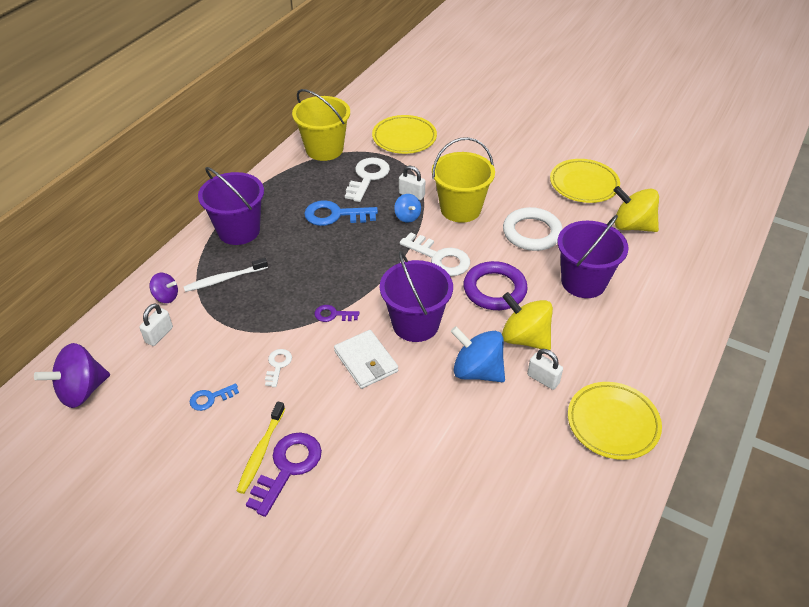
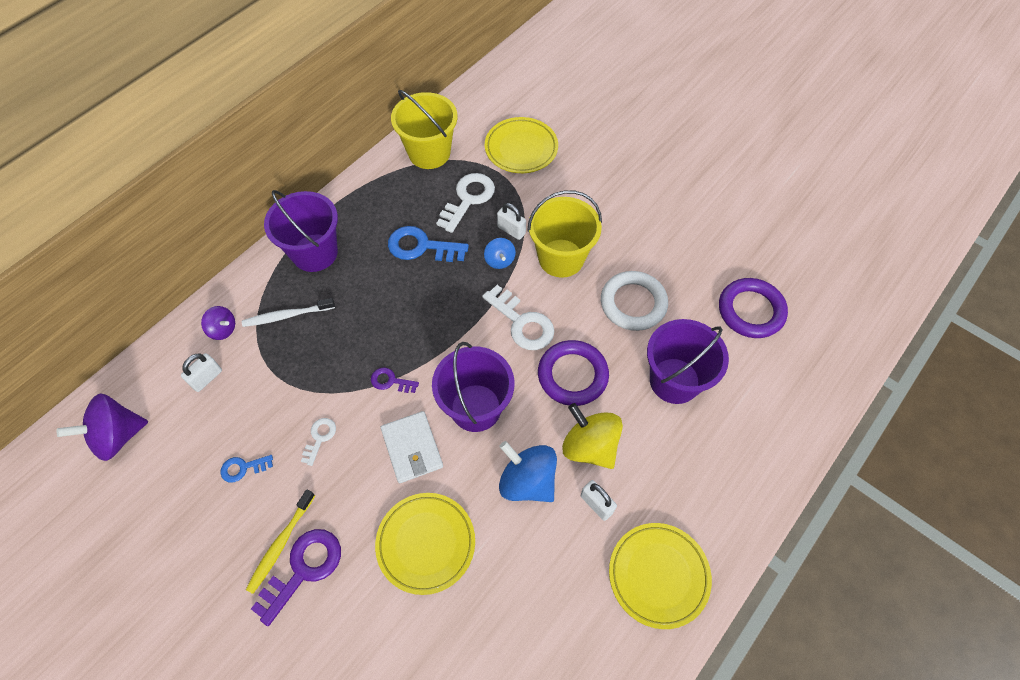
camera: 10 degrees right, 15 degrees up
yellow plate [550,159,620,203] -> yellow plate moved to [375,493,475,595]
yellow spinning top [613,186,659,232] -> purple ring [719,278,788,338]

